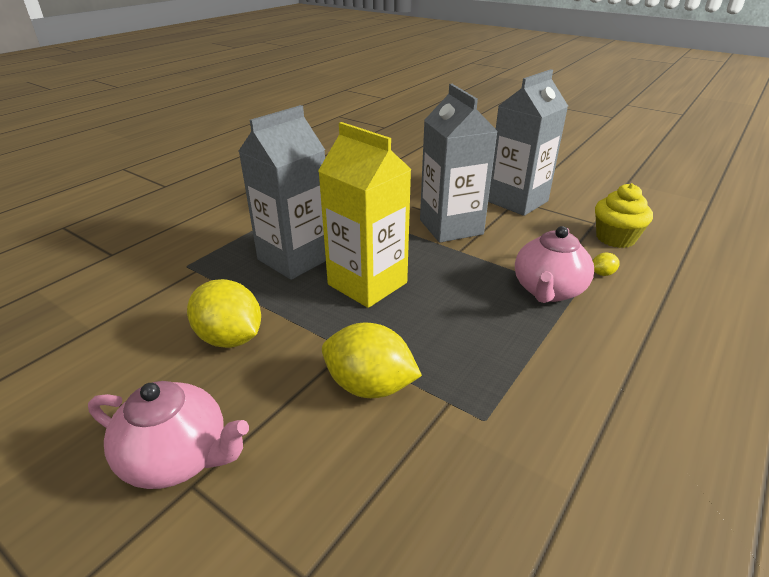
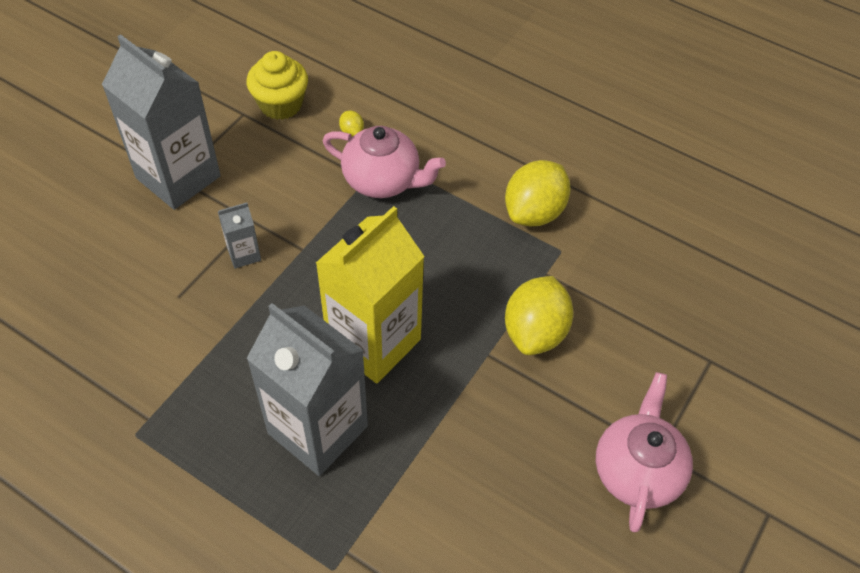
camera: 95 degrees left, 20 degrees up
yellow lemon [187,279,261,348] -> yellow lemon moved to [505,160,571,226]
grey carton [420,84,498,243] -> grey carton [218,203,261,269], size x0.43

